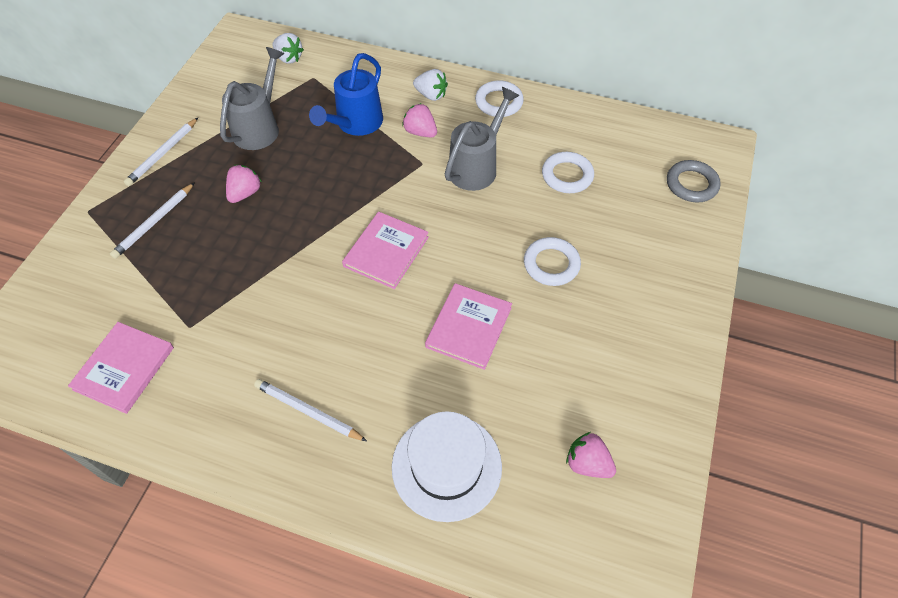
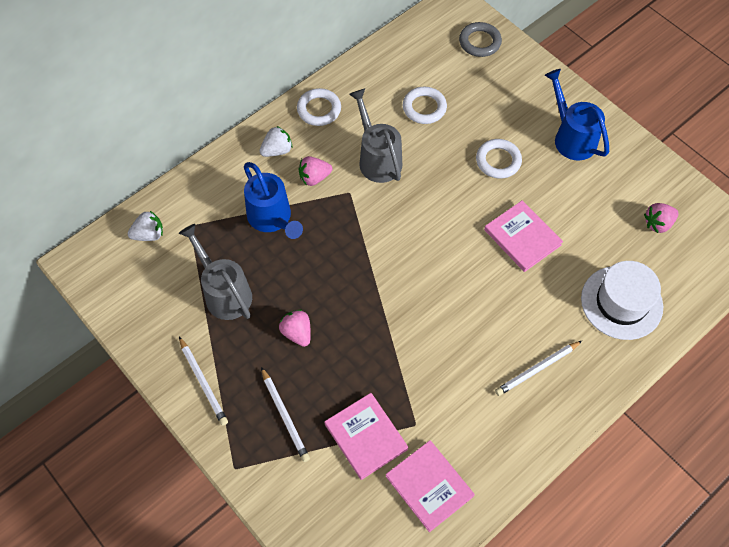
camera: 60 degrees left, 5 degrees up
pink book [342,212,429,289] -> pink book moved to [325,393,409,480]
none -> blue watering can [545,69,609,160]

